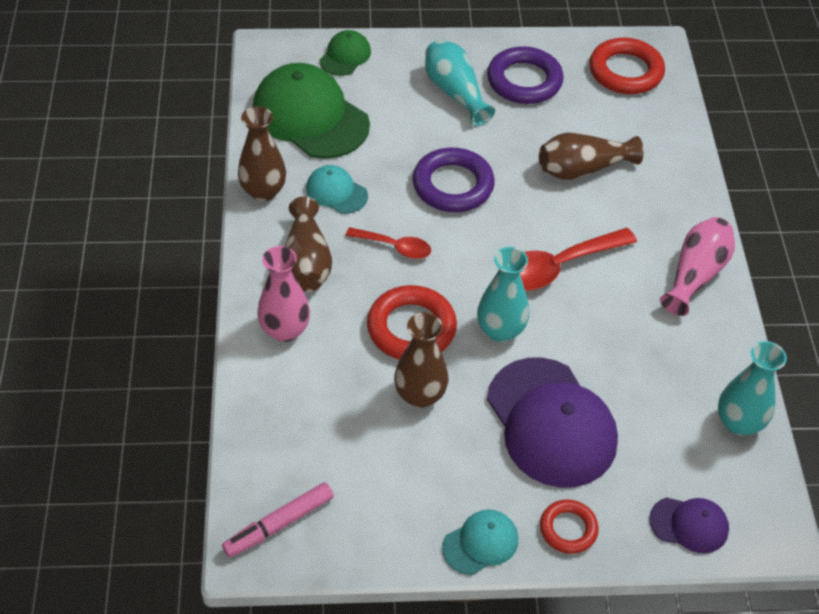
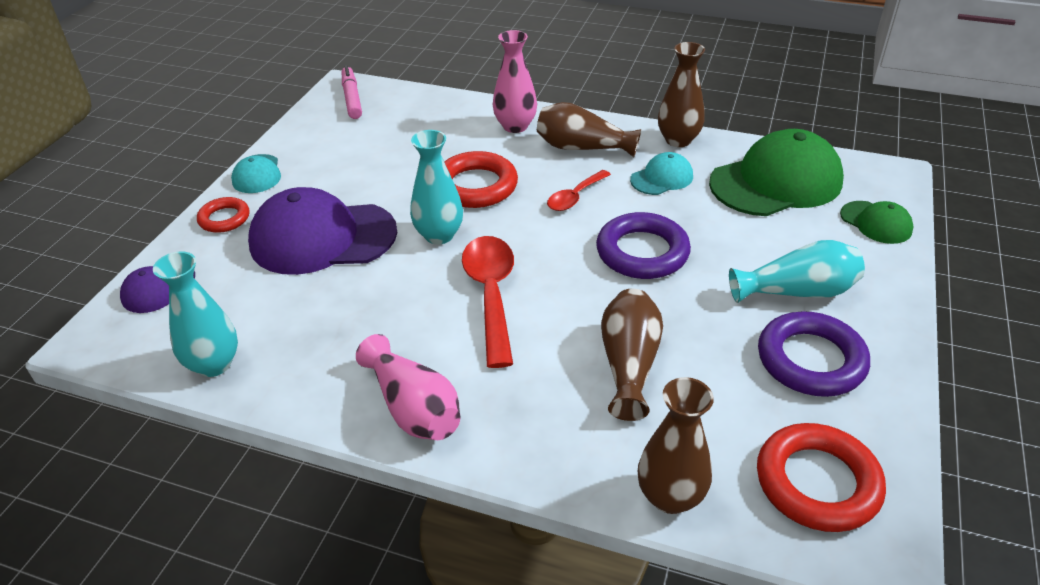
camera: 115 degrees right, 10 degrees down
brown vase [394,312,448,408] -> brown vase moved to [638,377,714,514]

